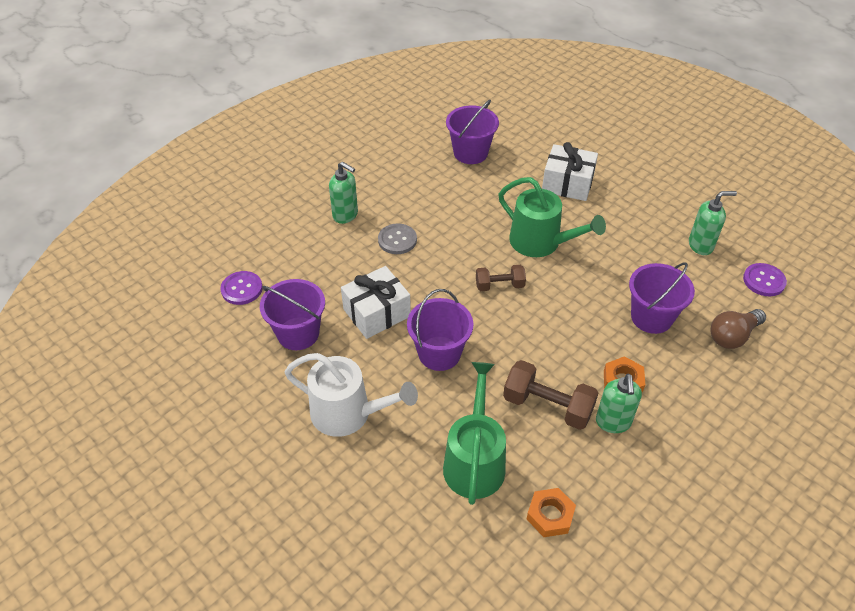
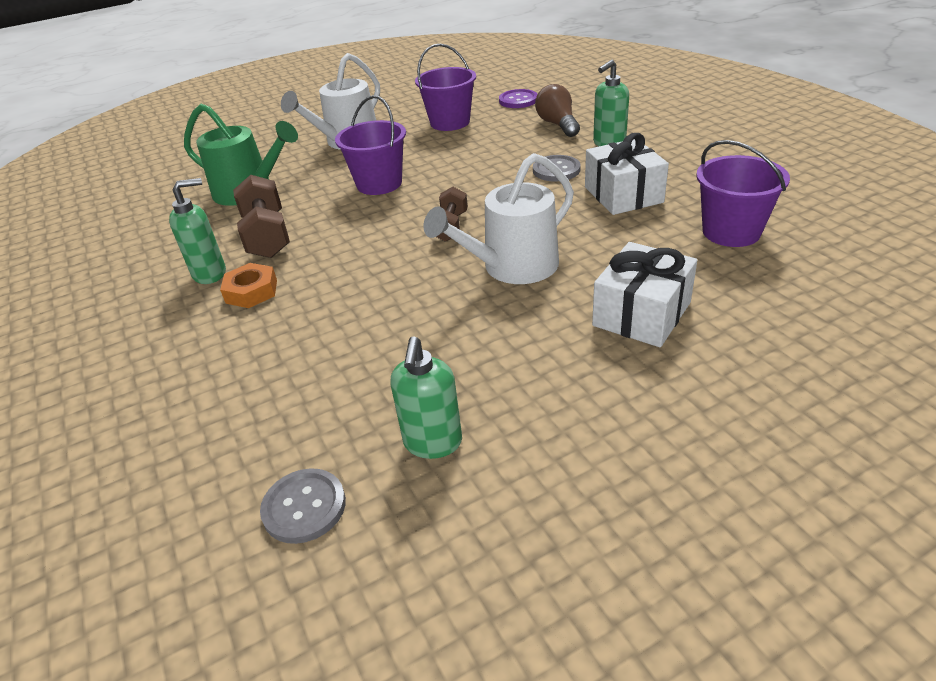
camera: 110 degrees right, 10 degrees down
white gift [341,266,411,339] -> white gift moved to [585,133,669,215]
green watering can [499,177,606,257] -> white watering can [423,153,574,284]
brown dumbbell [503,360,598,430] -> brown dumbbell turned 60 degrees counterclockwise [233,175,290,258]
orange nut [526,488,576,537] -> none
green soap dispenser [596,374,642,433] -> green soap dispenser turned 135 degrees clockwise [169,178,226,284]
purple bucket [629,262,695,334] -> none
brown light bulb [711,309,766,349] -> brown light bulb moved to [535,84,580,137]
purple button [743,263,787,296] -> grey button [260,468,346,544]

